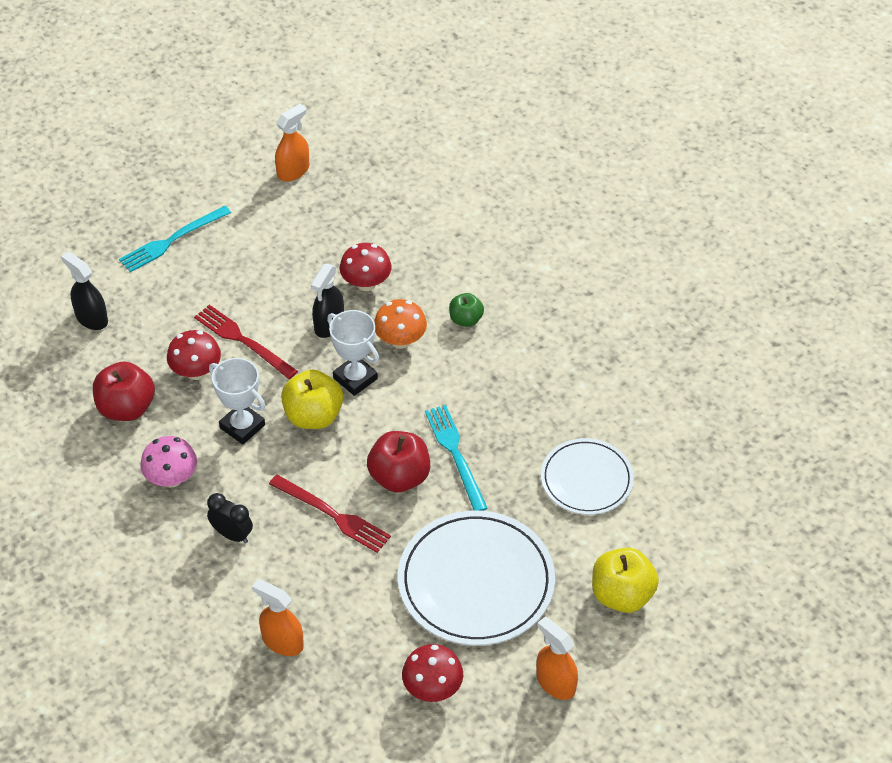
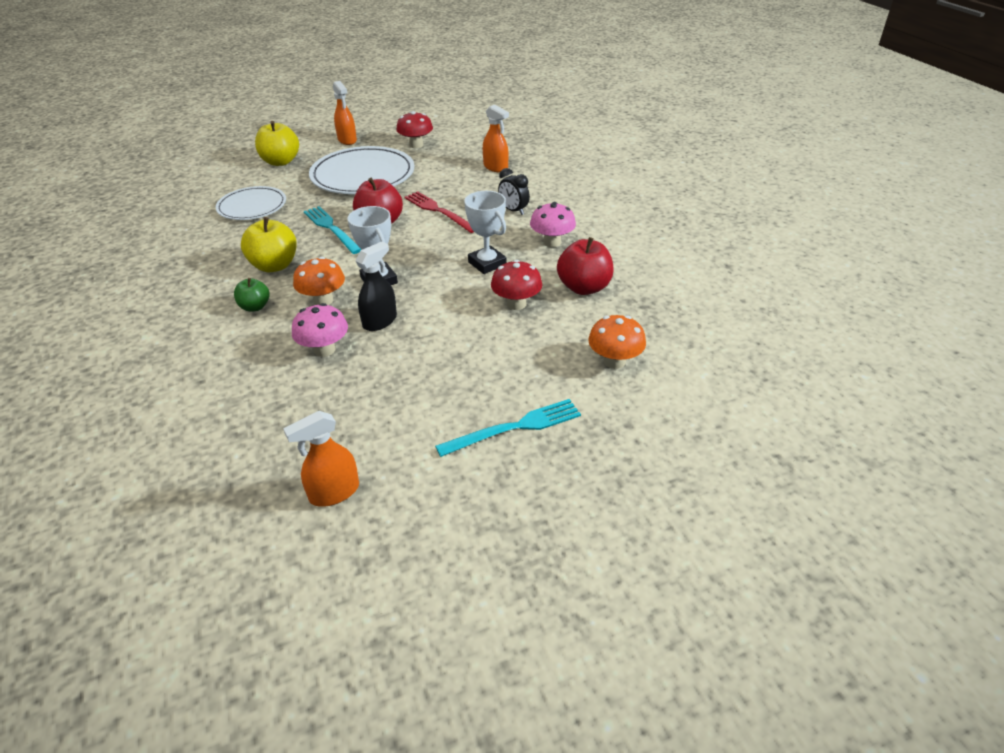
camera: 165 degrees left, 10 degrees down
black spray bottle [61,252,108,330] -> orange mushroom [588,315,646,369]
red fork [194,305,298,379] -> none
yellow apple [281,369,343,429] -> yellow apple moved to [241,217,297,272]
red mushroom [340,243,392,291] -> pink mushroom [292,303,348,357]
turquoise fork [425,405,488,511] -> turquoise fork turned 150 degrees clockwise [304,206,362,254]

